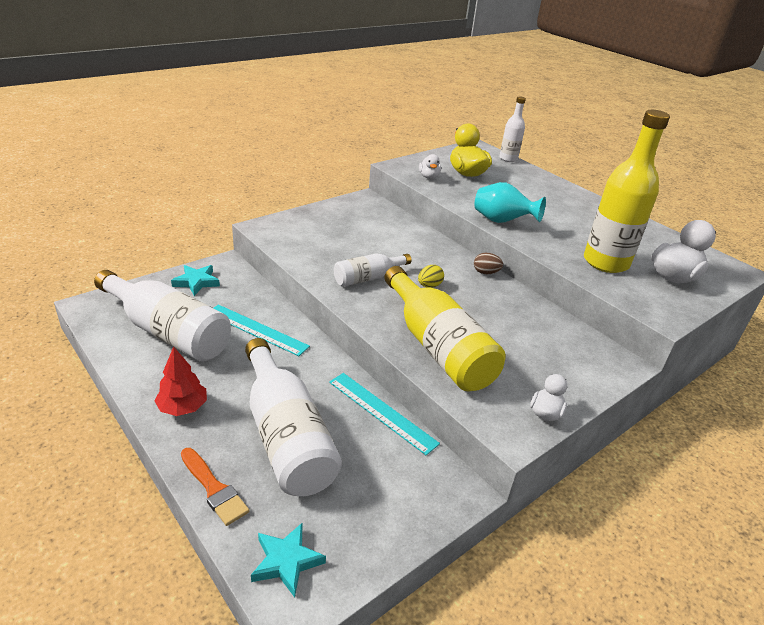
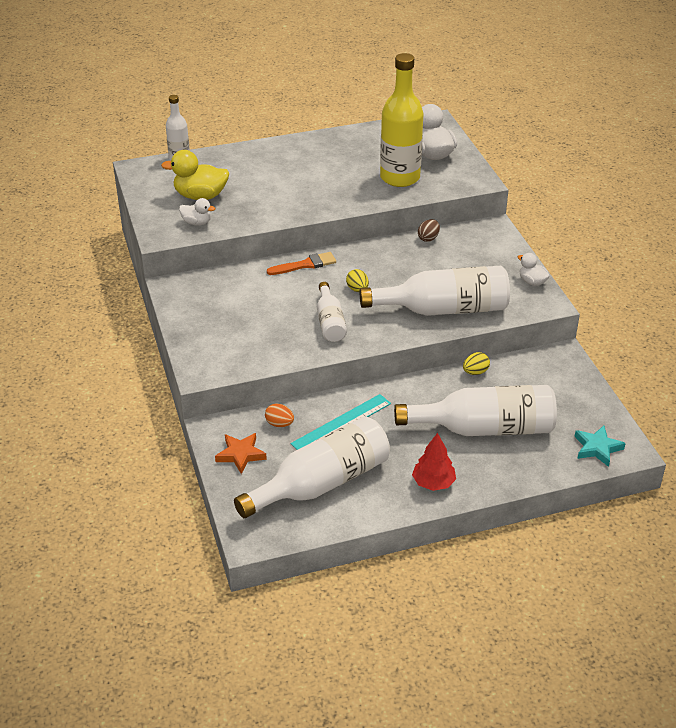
camera: 65 degrees left, 5 degrees up
turquoise star [171,265,220,296] -> orange star [215,433,267,474]
orange brush [181,448,249,526] -> orange brush moved to [267,252,336,275]
turquoise ruler [329,373,440,455] -> yellow egg [463,352,490,375]
yellow bottle [384,266,505,391] -> white bottle [360,266,510,316]
brown egg [474,253,503,274] -> brown egg moved to [418,219,440,242]
turquoise vase [475,182,546,223] -> none
none -> orange egg [265,404,294,427]

